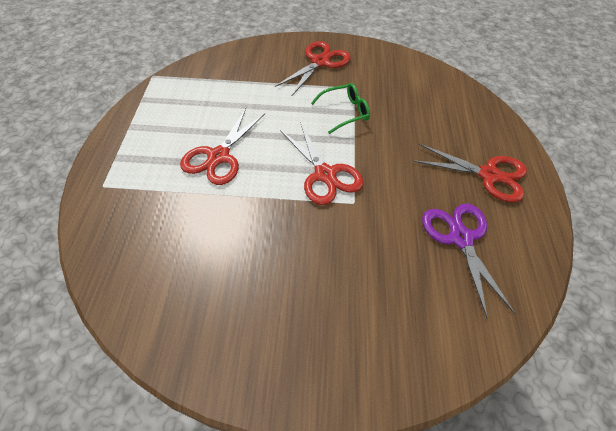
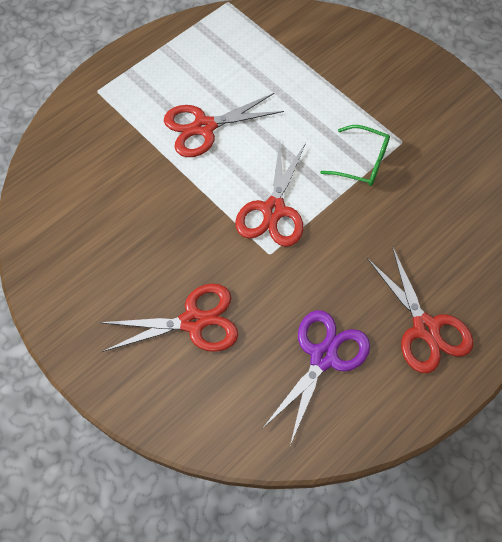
camera: 45 degrees right, 10 degrees up
red scissors [275,41,351,95] -> red scissors moved to [99,283,238,352]

